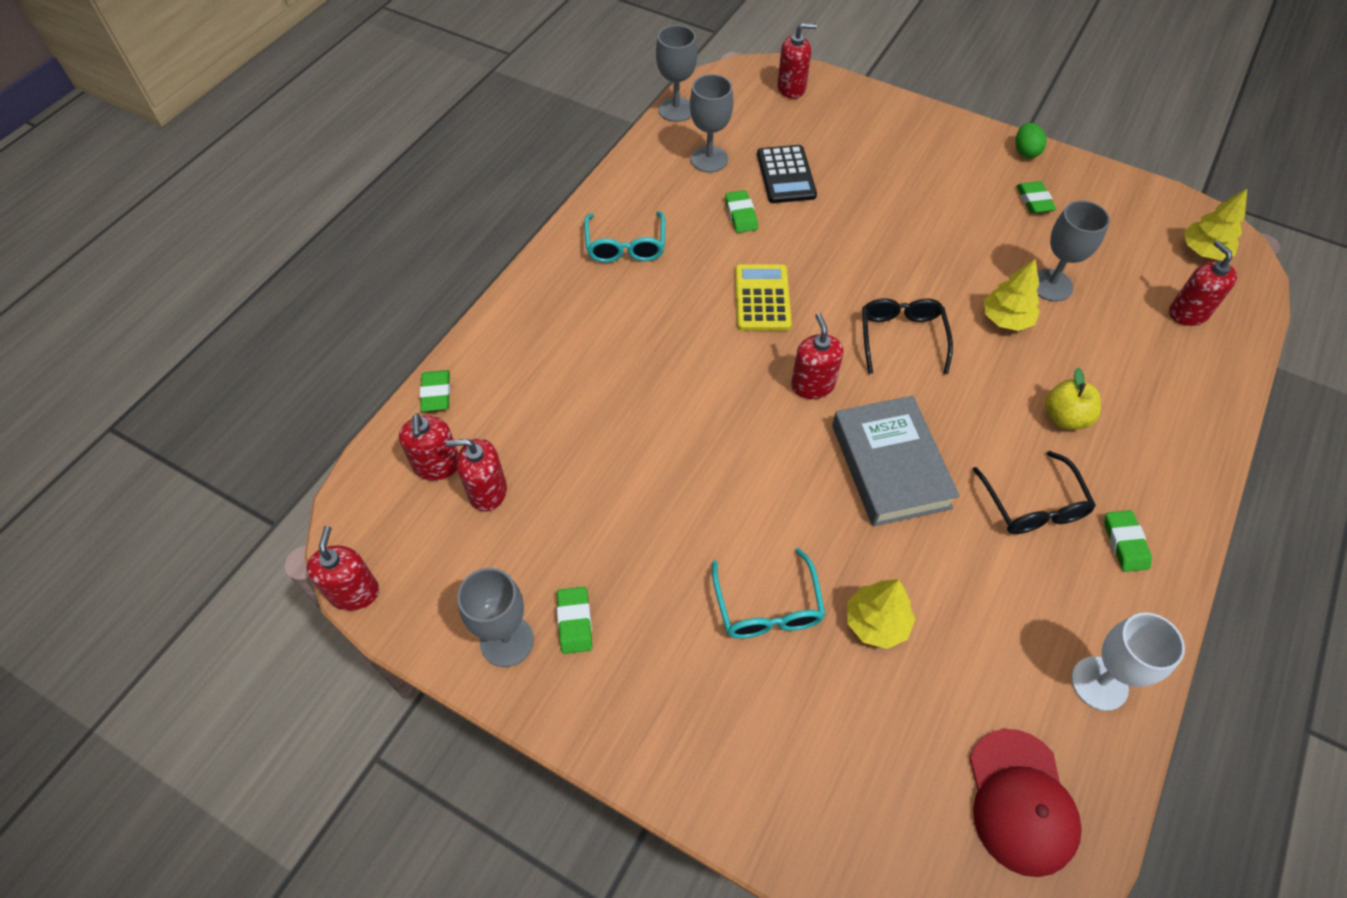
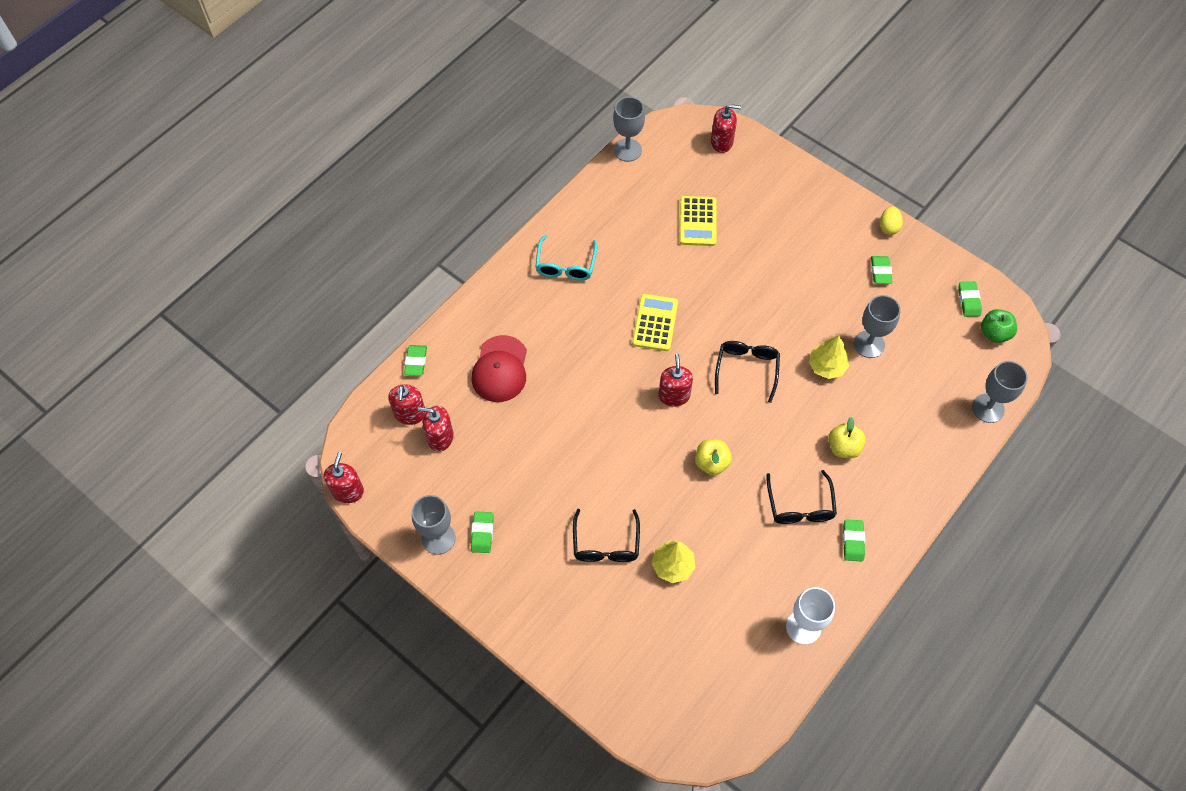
camera: 10 degrees right, 5 degrees up
grey goblet [690,74,733,173] -> grey goblet moved to [972,361,1028,423]
turquoise glasses [712,548,825,639] -> black glasses [573,509,640,562]
green eraser [725,190,758,233] -> green eraser moved to [958,281,982,317]
black calculator [757,145,817,203] -> yellow calculator [679,196,716,246]
grey book [832,396,960,526] -> yellow apple [695,439,732,475]
red cap [969,729,1082,877] -> red cap moved to [471,335,527,402]
green egg [1016,123,1046,158] -> yellow egg [880,207,903,235]
red soap dispenser [1169,240,1237,326] -> none
yellow tree [1184,189,1247,260] -> green apple [981,309,1017,343]

